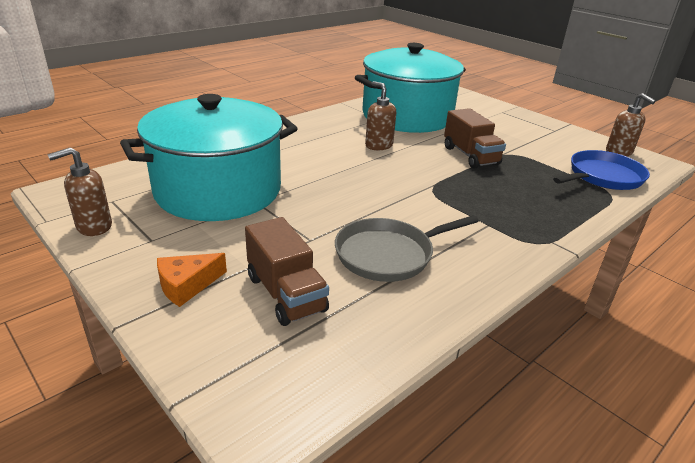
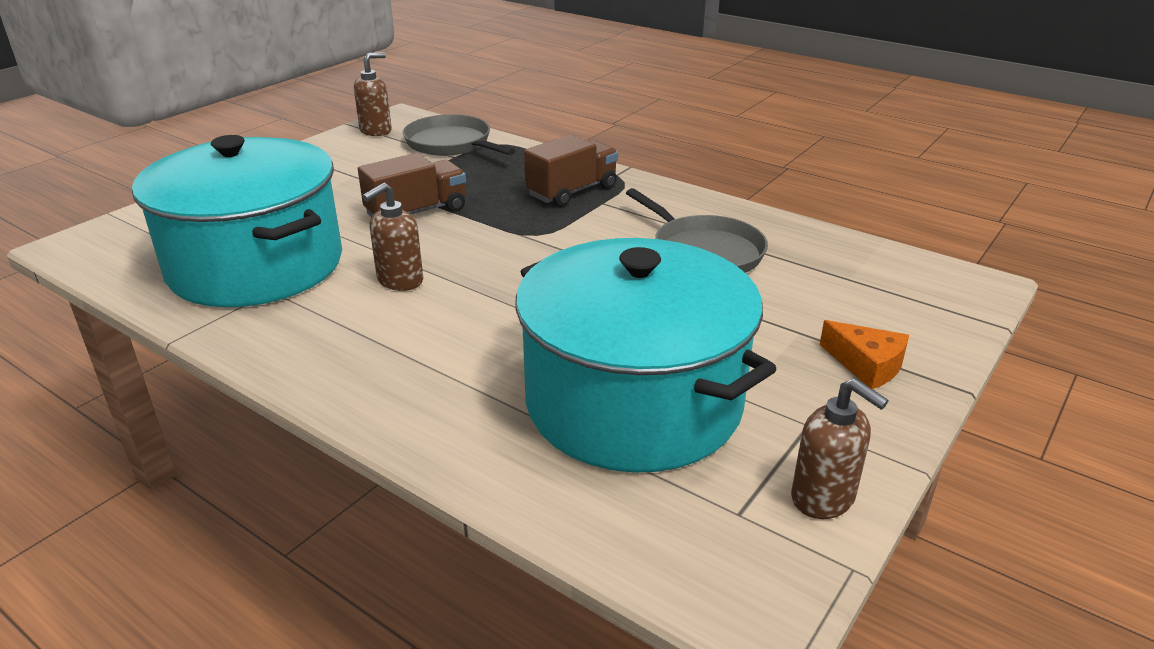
camera: 100 degrees left, 0 degrees up
brown truck [245,217,329,326] -> brown truck moved to [524,135,618,207]
blue pan [553,150,650,190] -> grey pan [403,114,515,156]

